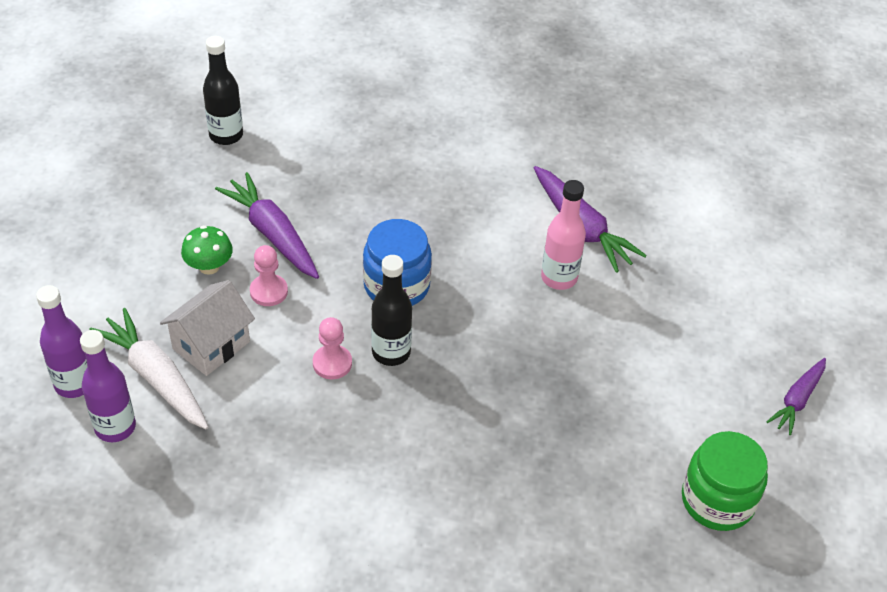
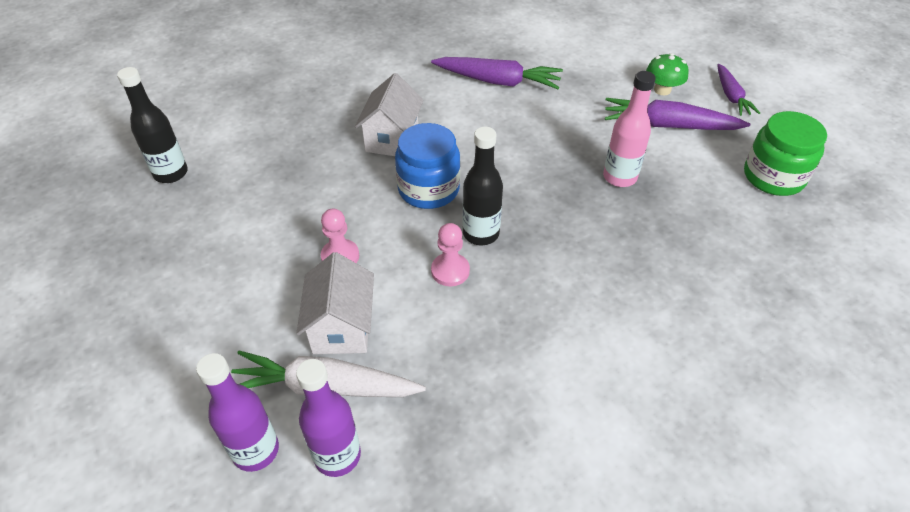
camera: 40 degrees left, 0 degrees up
green mushroom [181,225,233,275] -> green mushroom moved to [646,53,689,95]
purple carrot [215,172,319,279] -> purple carrot moved to [605,98,750,130]
pink bottle [541,180,586,290] -> pink bottle moved to [603,71,656,187]
none -> white house [355,73,424,156]

